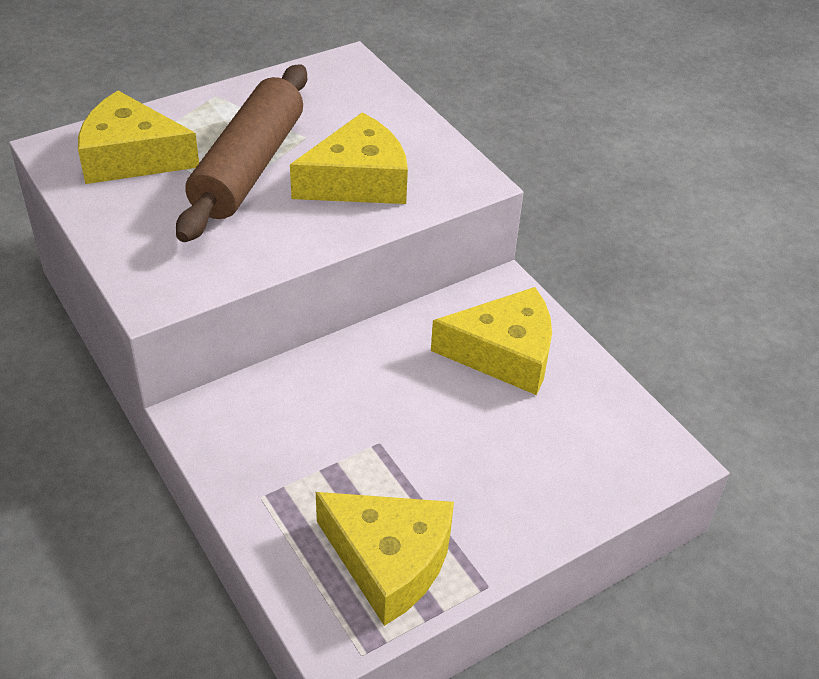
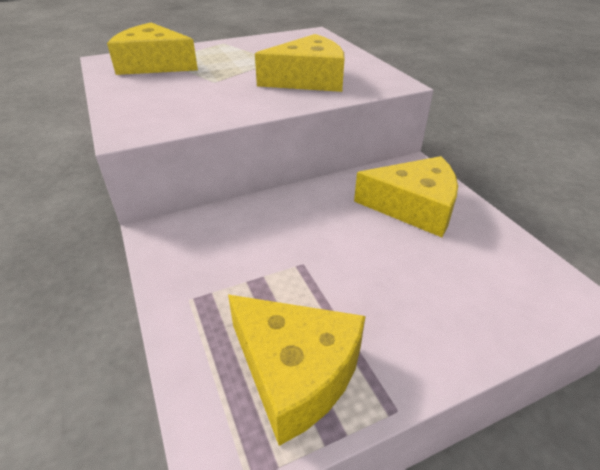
camera: 10 degrees right, 5 degrees down
brown rolling pin [176,64,307,242] -> none

